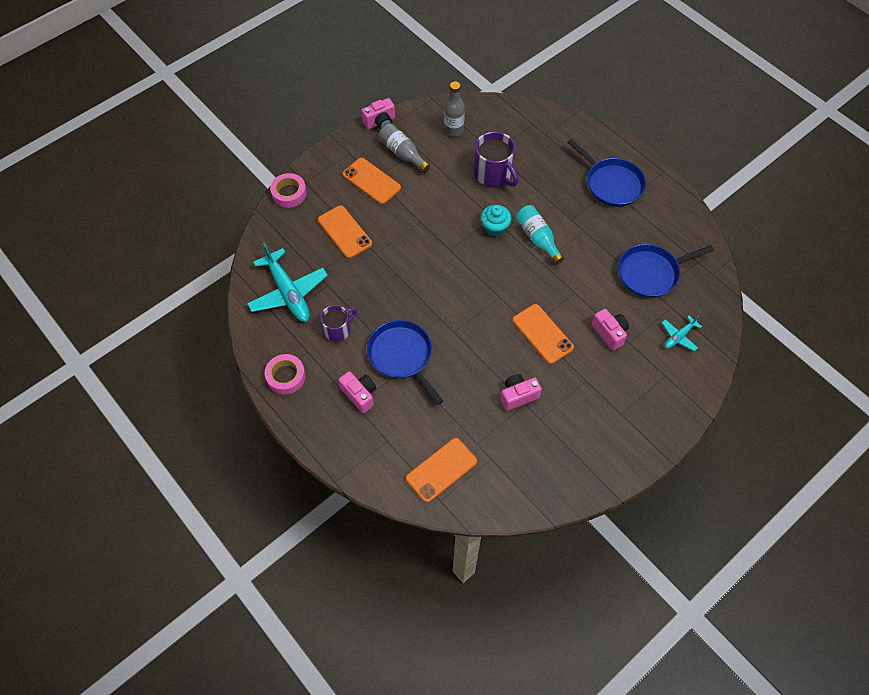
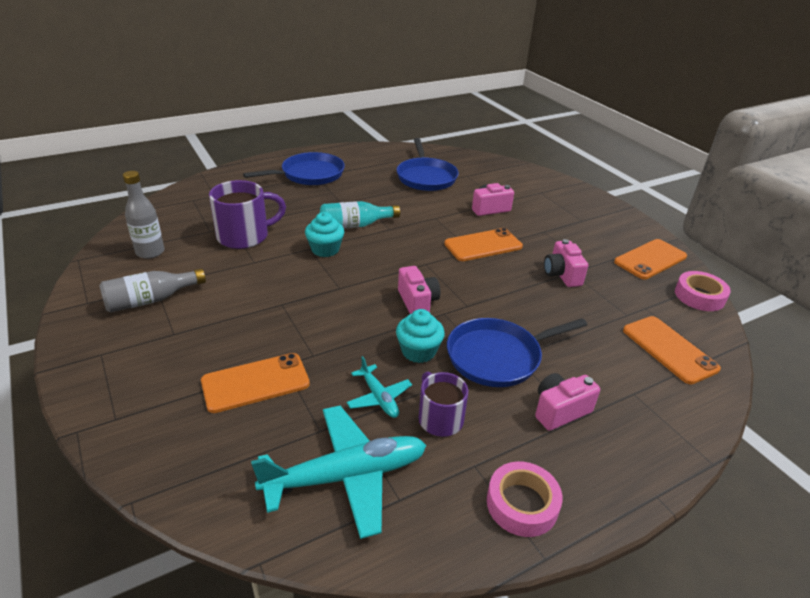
camera: 80 degrees left, 25 degrees down
pink tape [270,173,307,208] -> pink tape moved to [675,271,731,311]
orange phone [342,158,401,204] -> orange phone moved to [614,239,687,279]
pink camera [361,98,395,130] -> pink camera moved to [398,266,440,314]
turquoise plane [662,315,702,351] -> turquoise plane moved to [347,356,412,418]
none -> turquoise cupcake [396,309,445,363]

